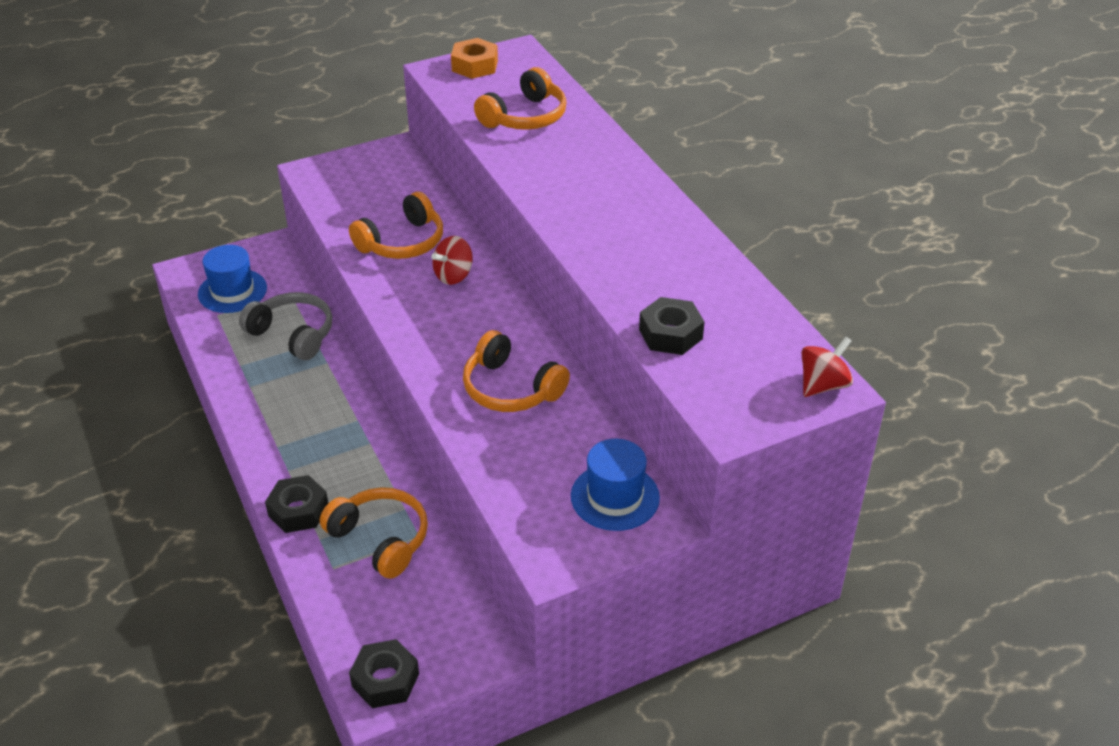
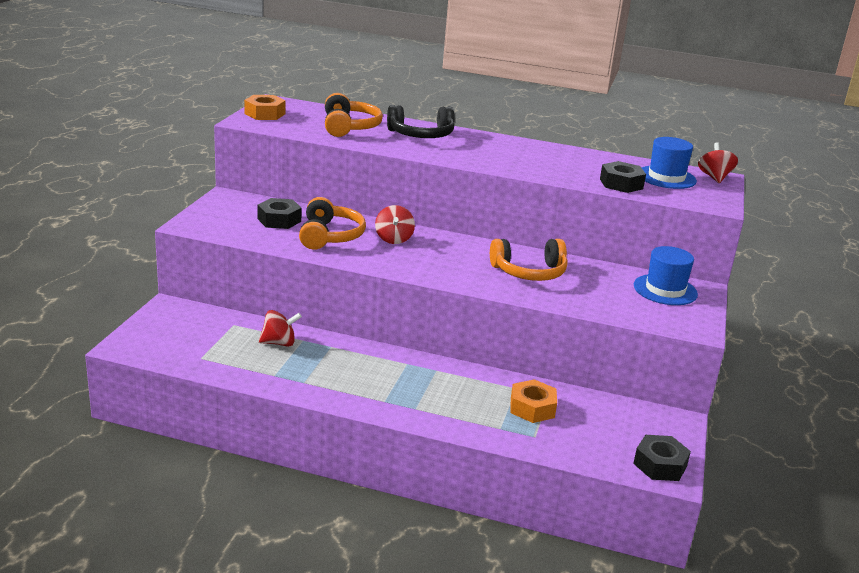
camera: 50 degrees left, 15 degrees down
blue hat [198,245,267,313] -> blue hat moved to [641,137,697,189]
grey headphones [239,292,332,360] -> red spinning top [259,310,302,347]
black nut [265,475,328,533] -> black nut moved to [257,198,302,229]
orange headphones [320,487,428,579] -> orange nut [511,379,557,423]
none -> black headphones [387,105,455,138]

